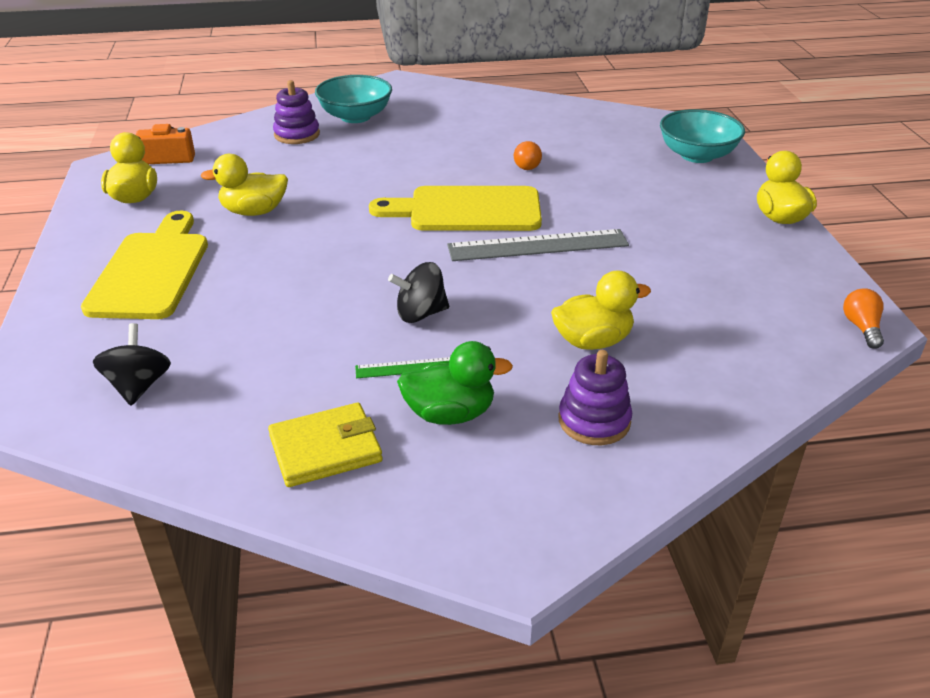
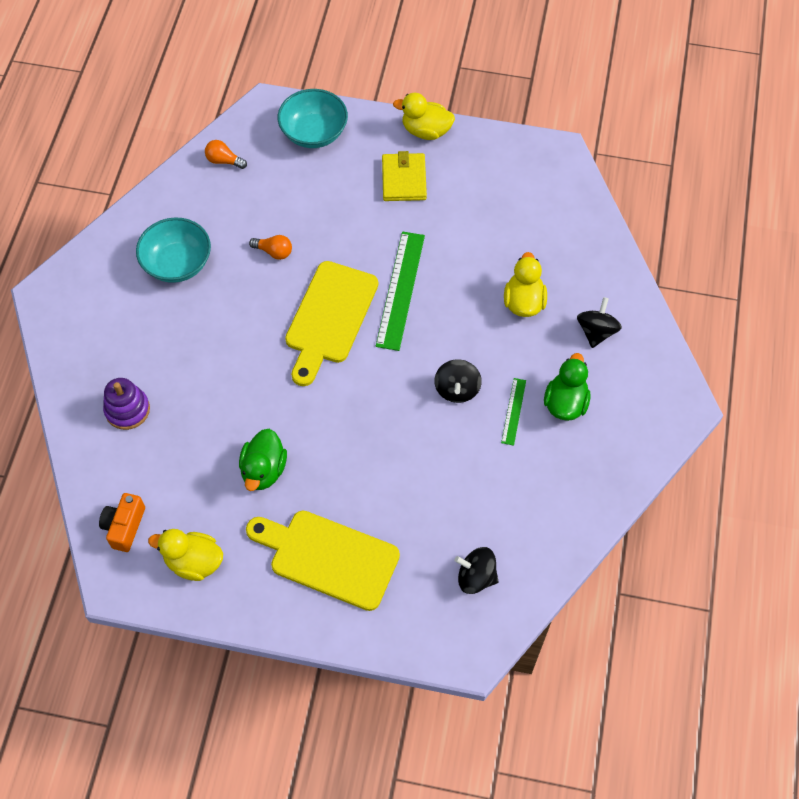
camera: 70 degrees left, 25 degrees up
yellow duck [200,154,288,216] -> green duck [239,429,287,491]
yellow wallet [268,403,383,487] -> yellow wallet moved to [382,151,427,201]
turquoise bowl [315,75,392,123] -> turquoise bowl moved to [136,218,211,283]
grey ruler [447,229,629,261] -> green ruler [376,232,425,351]
purple stacking toy [558,350,632,445] -> black spinning top [577,297,622,348]
orange light bulb [843,288,884,349] -> orange light bulb moved to [205,140,247,169]

